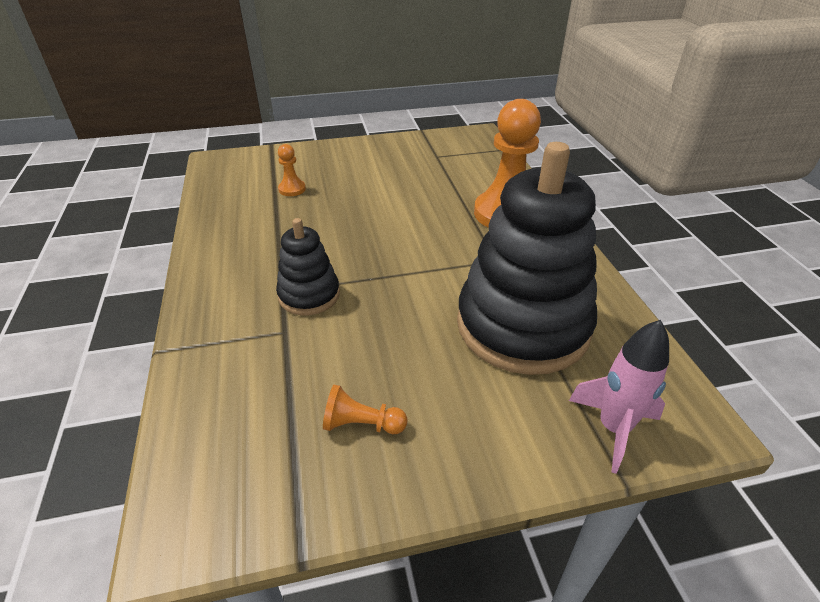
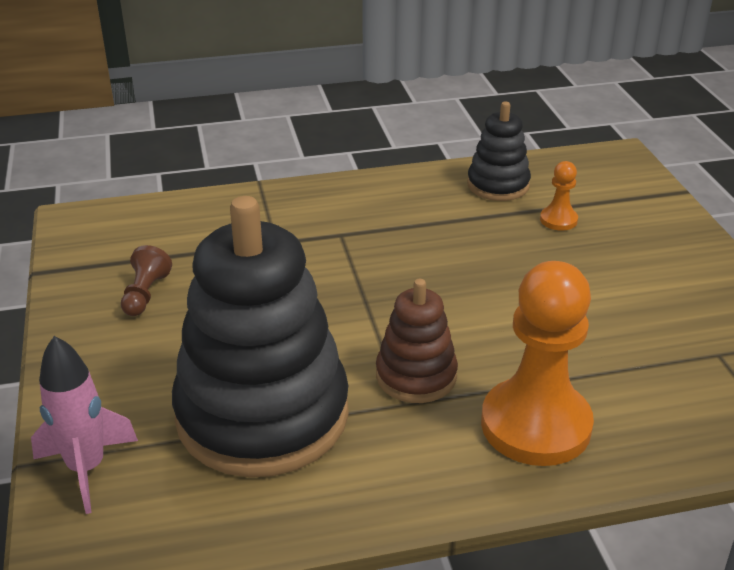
camera: 90 degrees right, 5 degrees down
black stacking toy [276,218,340,315] -> black stacking toy moved to [467,101,531,201]
orange pawn [323,385,407,434] -> brown pawn [121,245,172,316]
none -> brown stacking toy [376,279,458,403]

